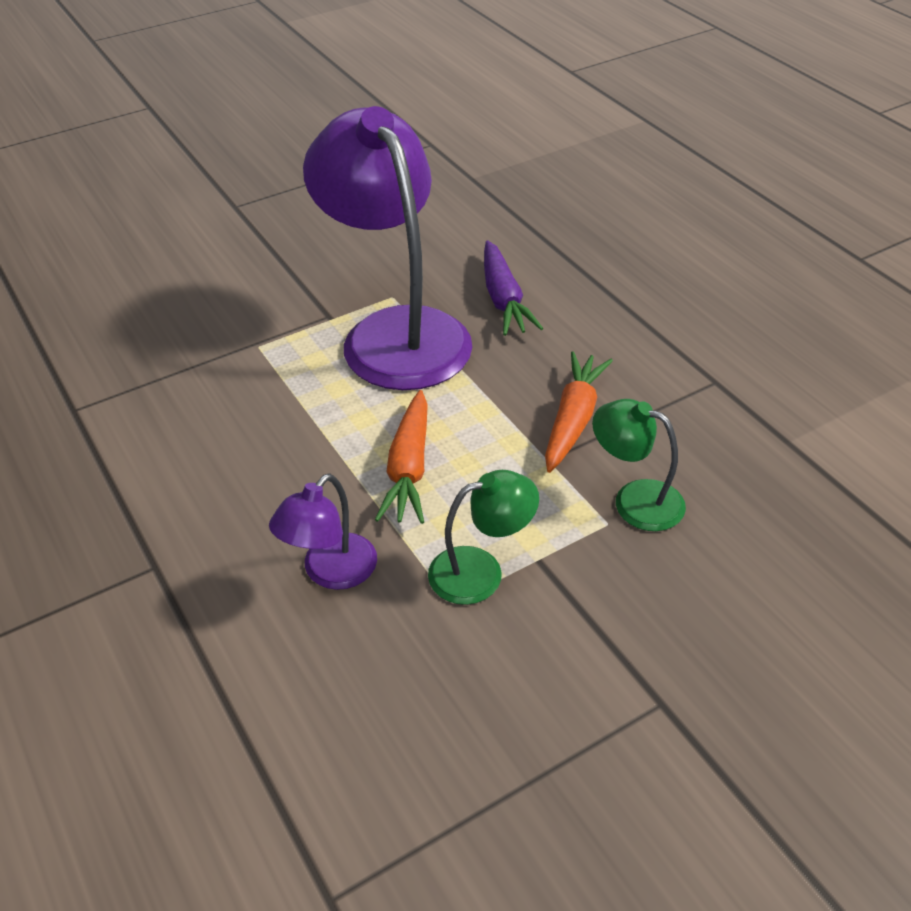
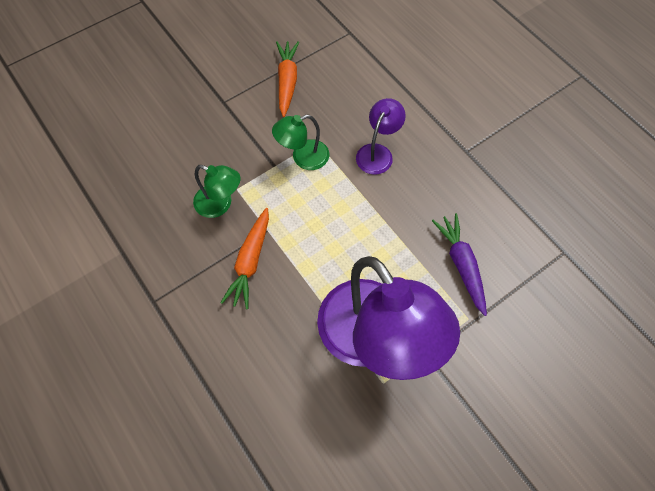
camera: 175 degrees right, 20 degrees up
orange carrot [375,390,428,524] -> orange carrot moved to [276,41,299,117]
purple carrot [484,240,543,336] -> purple carrot moved to [432,213,487,316]

